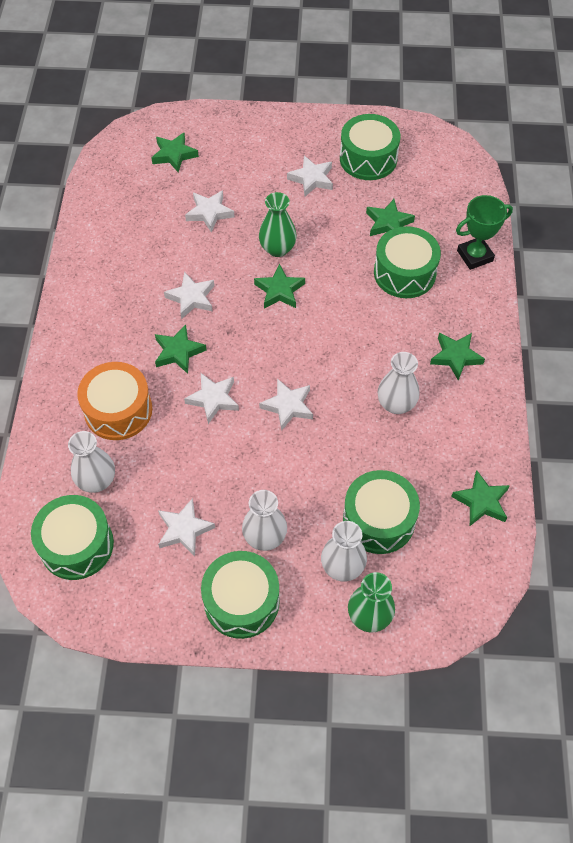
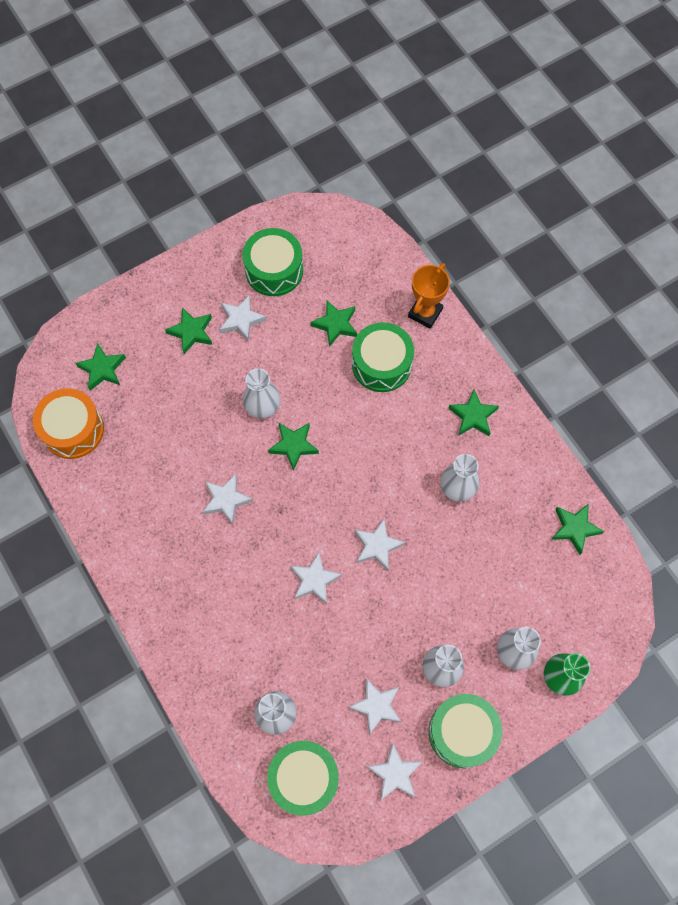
camera: 35 degrees left, 10 degrees up
orange drum [77,362,152,440] -> orange drum moved to [33,388,104,459]
green star [155,324,206,374] -> green star moved to [165,307,212,354]
white star [185,190,234,233] -> white star moved to [367,743,422,800]
green vase [259,192,297,257] -> white vase [243,368,280,418]
green drum [343,470,420,554] -> none
green trophy [456,195,513,270] -> orange trophy [408,263,450,328]

